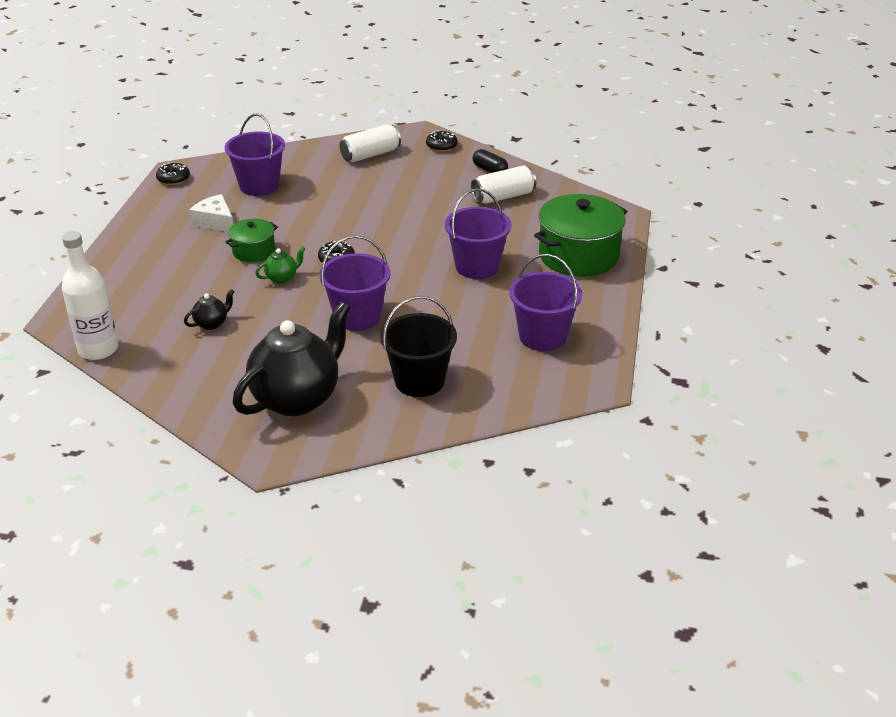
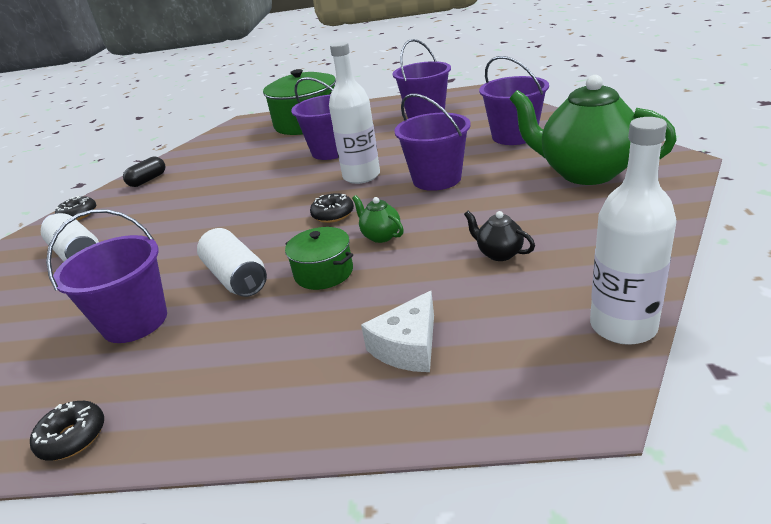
camera: 95 degrees left, 5 degrees down
white cheese [189,194,233,232] -> white cheese moved to [361,291,434,372]
black teapot [233,302,350,416] -> green teapot [509,75,677,185]
black bucket [381,296,457,397] -> purple bucket [479,56,549,145]
white can [471,166,536,204] -> white can moved to [197,228,267,297]
none -> white bottle [329,42,380,184]

